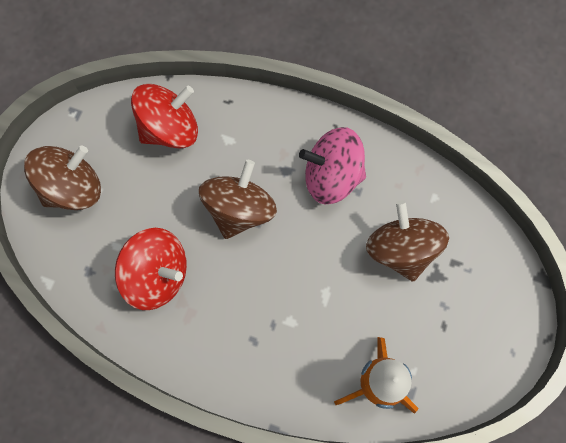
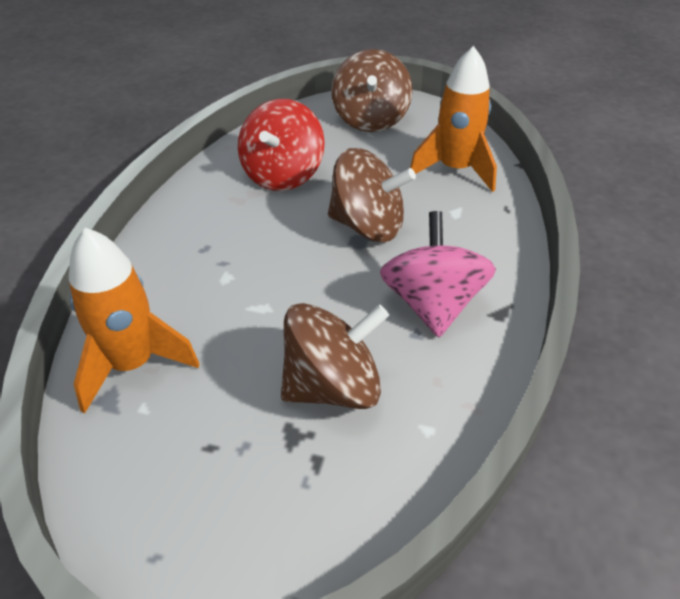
camera: 85 degrees right, 30 degrees down
brown spinning top [24,146,101,210] -> brown spinning top turned 45 degrees clockwise [331,49,413,132]
red spinning top [131,84,198,149] -> orange rocket [410,46,497,192]

